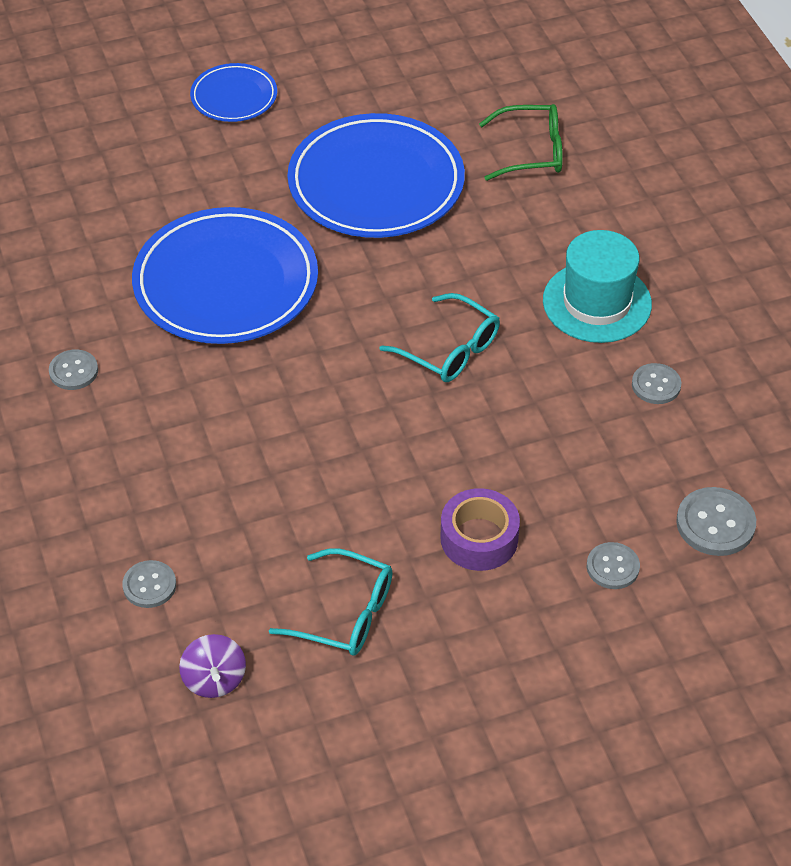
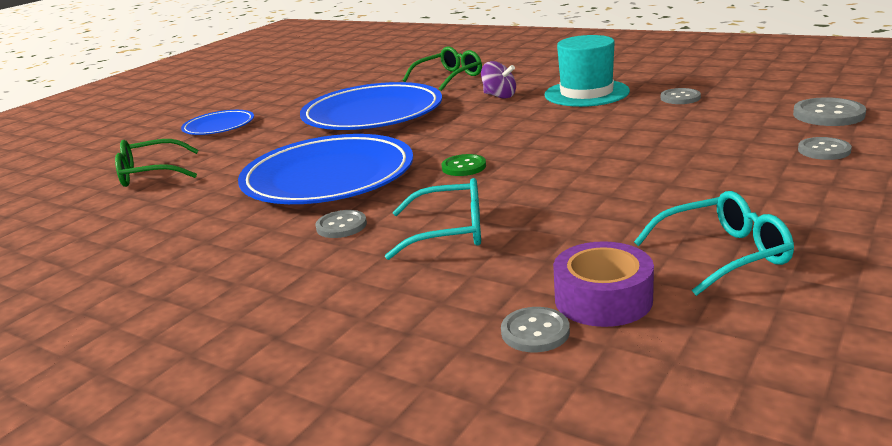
camera: 35 degrees left, 25 degrees down
grey button [49,349,98,390] -> grey button moved to [315,210,367,238]
purple spinning top [179,634,246,698] -> purple spinning top moved to [481,61,516,99]
turquoise glasses [379,293,500,382] -> turquoise glasses moved to [385,178,481,260]
purple tape [441,488,520,571] -> purple tape moved to [553,241,654,327]
none -> green glasses [115,139,199,187]
none -> green button [442,154,486,176]

